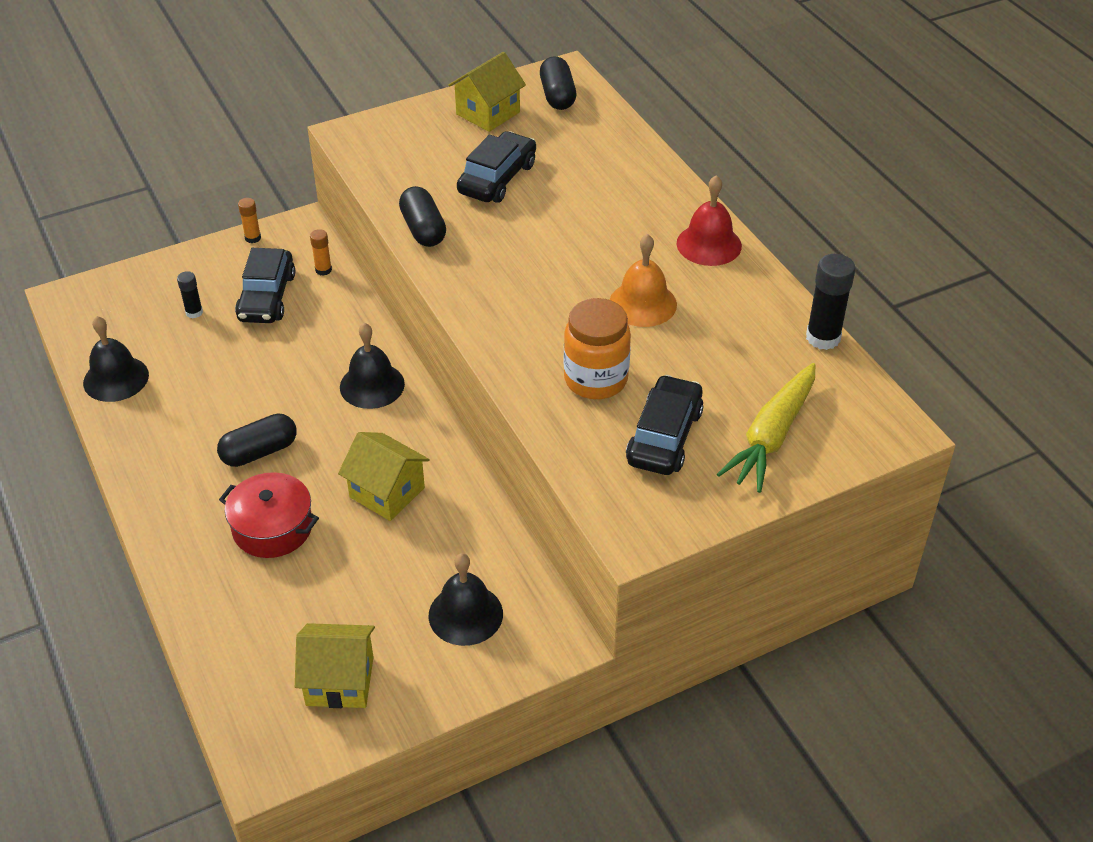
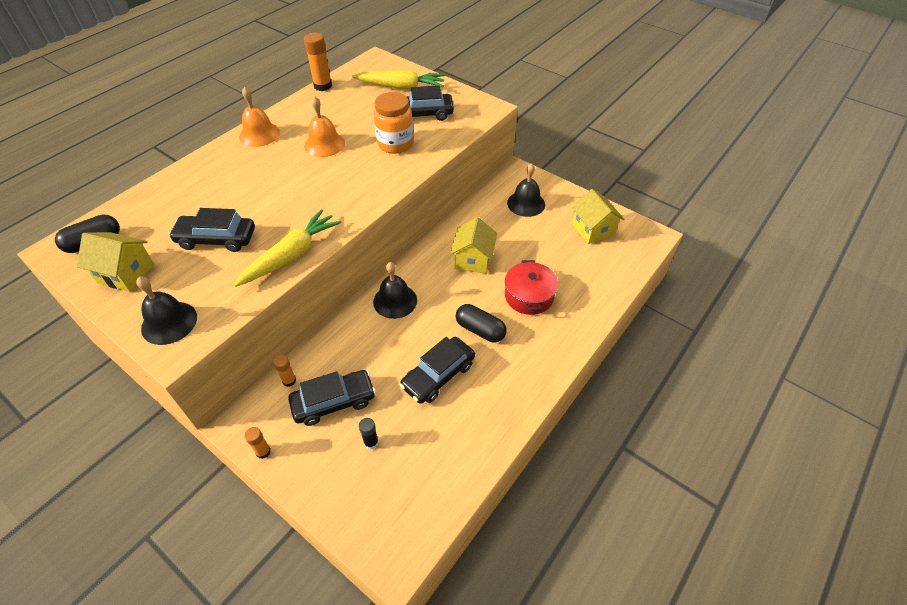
camera: 115 degrees left, 5 degrees up
black bell [83,316,149,402] -> black bell moved to [136,276,197,345]
black capsule [399,186,446,247] -> yellow carrot [234,209,342,287]
red bell [677,175,742,266] -> orange bell [239,87,280,147]
black glue stick [806,254,856,350] -> orange glue stick [304,33,332,91]
none -> black car [400,337,475,404]

